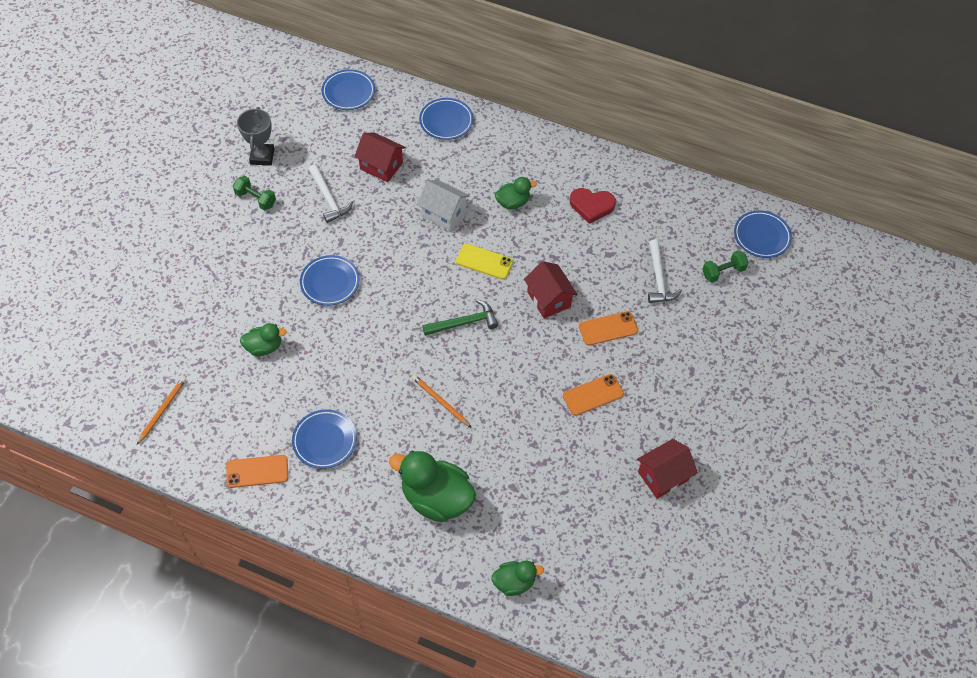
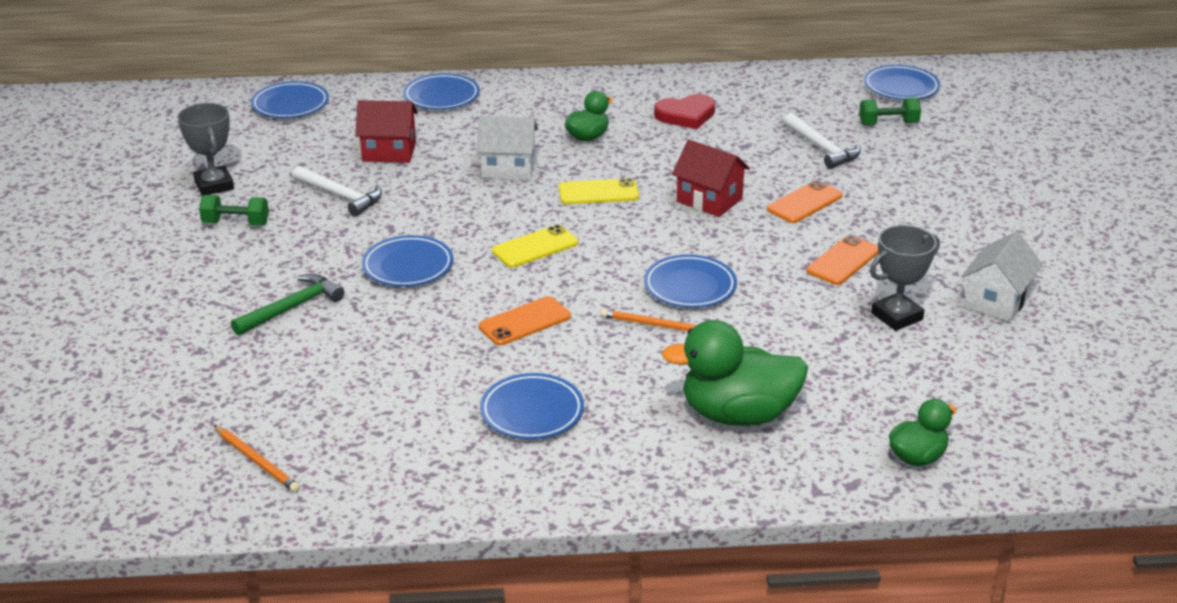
camera: 25 degrees left, 25 degrees down
orange pencil [137,377,186,444] -> orange pencil turned 135 degrees clockwise [214,425,300,492]
orange phone [226,455,288,488] -> orange phone moved to [478,296,571,346]
green duck [240,323,287,356] -> none
green hammer [422,299,498,336] -> green hammer moved to [231,274,344,336]
red house [637,439,698,499] -> white house [962,231,1043,322]
green dumbbell [702,250,749,283] -> green dumbbell turned 45 degrees clockwise [859,97,921,125]
none -> yellow phone [492,224,578,268]
none -> blue plate [644,254,737,308]
none -> grey trophy [870,225,940,331]

